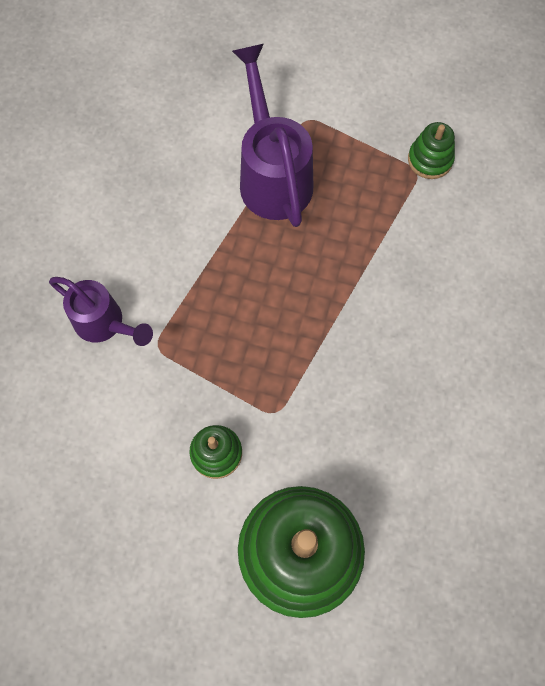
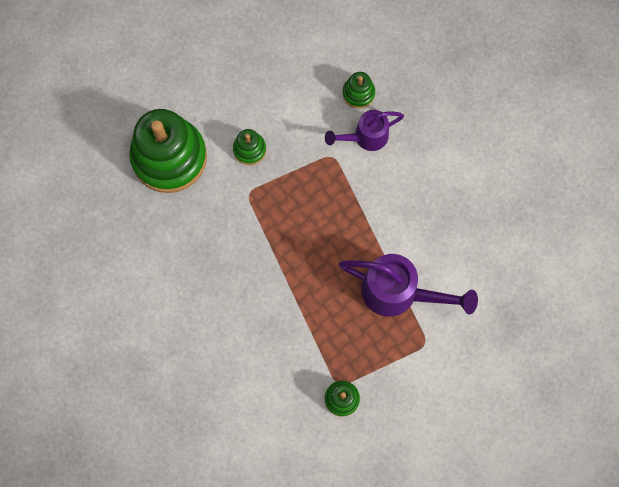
camera: 125 degrees right, 5 degrees up
none -> green stacking toy [342,72,375,109]

